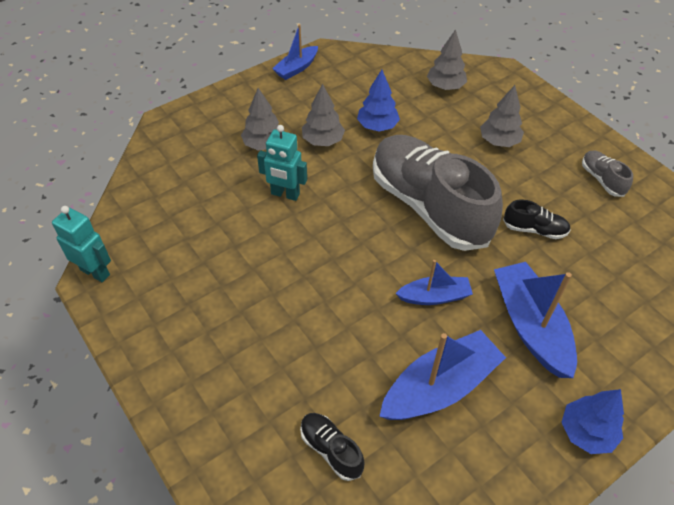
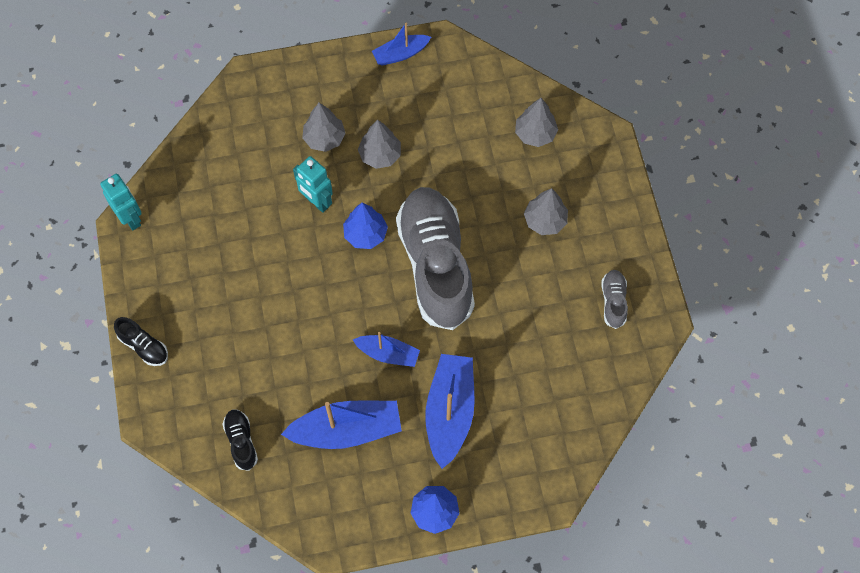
camera: 25 degrees right, 15 degrees up
blue tree [357,70,400,132] -> blue tree moved to [343,202,388,249]
black shoe [503,199,571,239] -> black shoe moved to [114,317,168,366]

